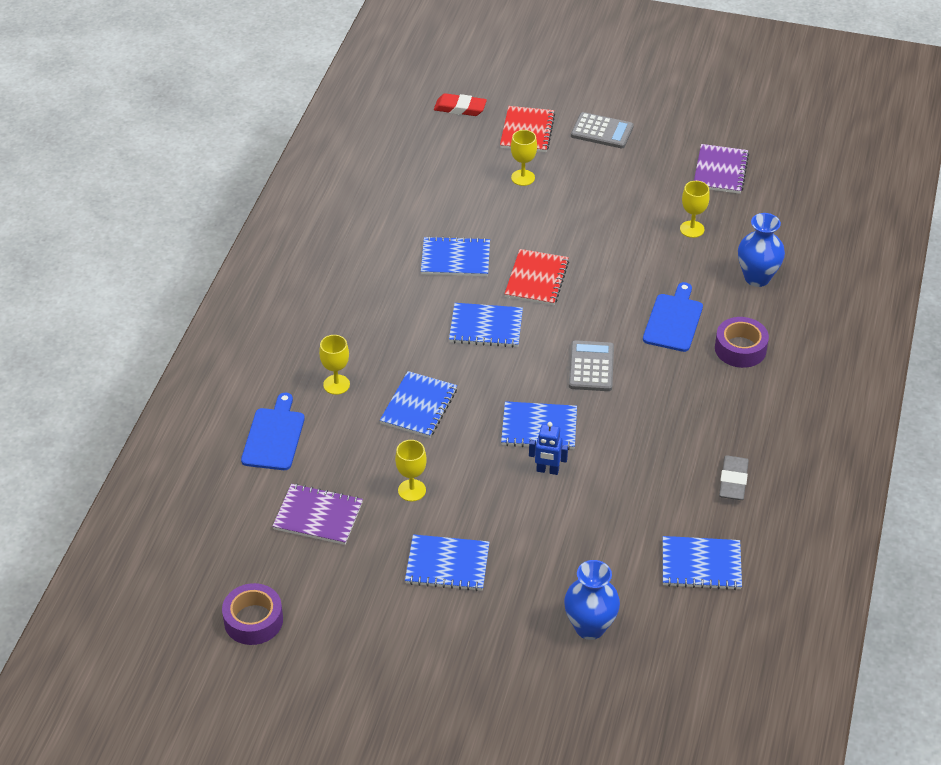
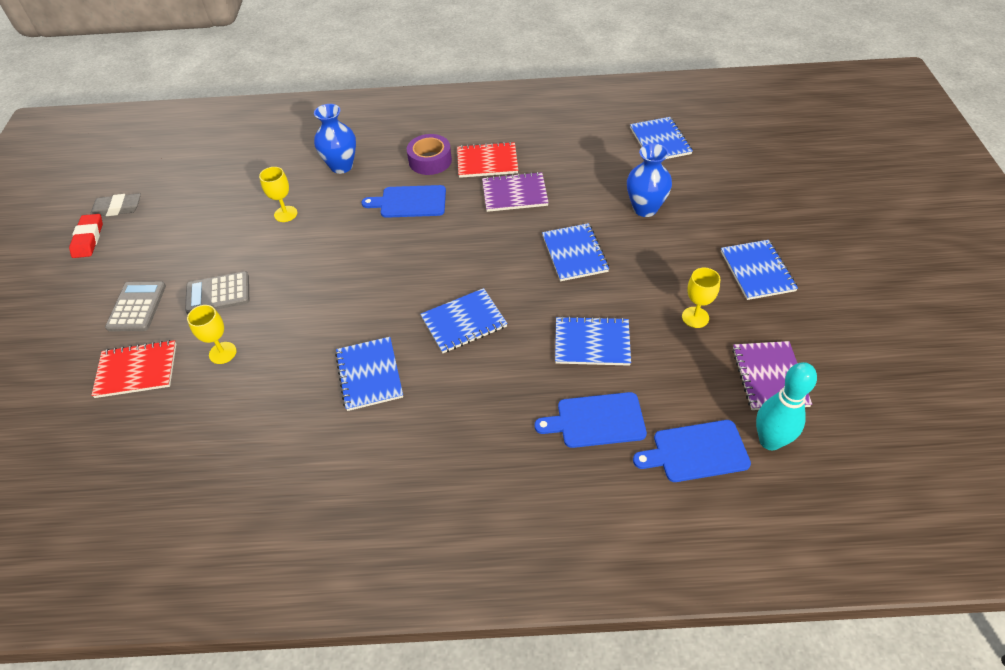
camera: 105 degrees left, 5 degrees up
purple tape [222,583,283,645] -> none
yellow goblet [319,335,350,395] -> blue cutting board [535,392,647,448]
red eraser [434,93,487,116] -> red eraser moved to [69,214,103,258]
blue notebook [449,303,523,348] -> blue notebook turned 75 degrees clockwise [420,288,508,353]
red notebook [504,249,569,305] -> red notebook moved to [457,142,518,178]
blue robot [529,422,568,475] -> none
blue vase [564,560,620,640] -> blue vase moved to [627,143,672,217]
grey calculator [569,340,614,391] -> grey calculator moved to [185,271,249,314]
purple notebook [694,144,749,194] -> purple notebook moved to [482,172,549,212]
grey eraser [719,455,749,500] -> grey eraser moved to [90,193,141,216]
none -> turquoise bowling pin [756,362,817,450]

